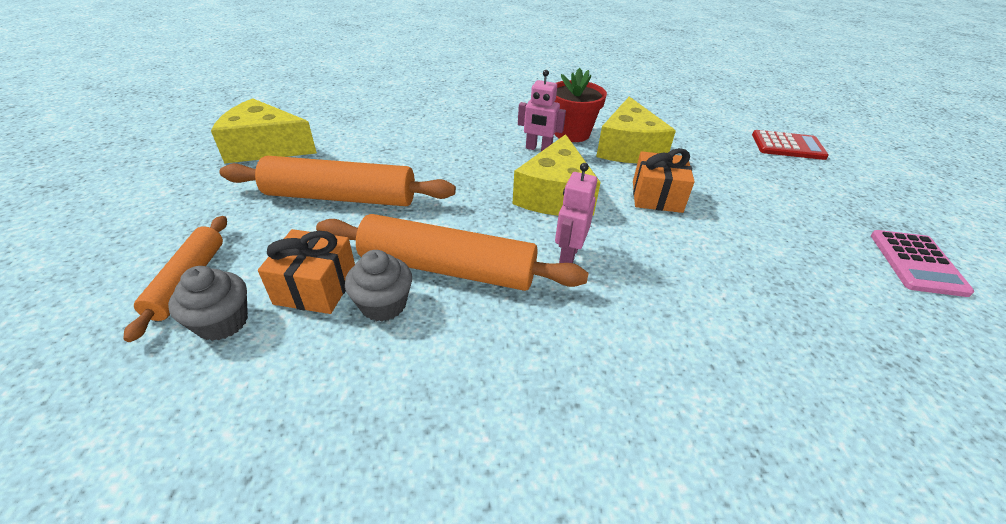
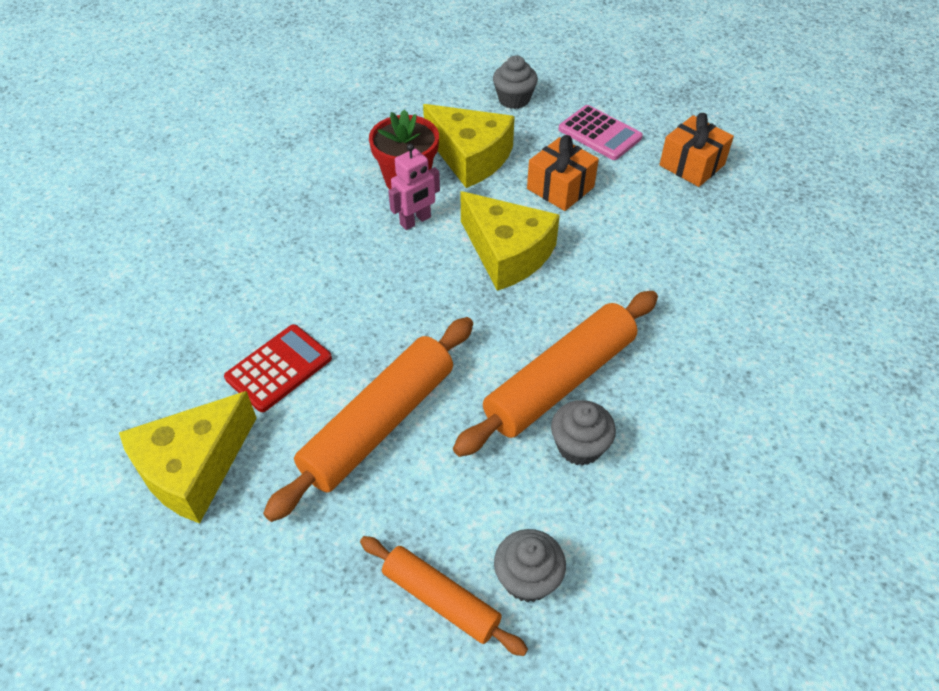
camera: 55 degrees left, 10 degrees up
orange gift [258,229,355,314] -> orange gift moved to [659,113,734,187]
pink robot [555,163,597,263] -> none
red calculator [752,130,829,160] -> red calculator moved to [224,324,332,412]
pink calculator [871,230,974,297] -> pink calculator moved to [559,105,643,160]
none -> grey cupcake [493,55,538,109]

